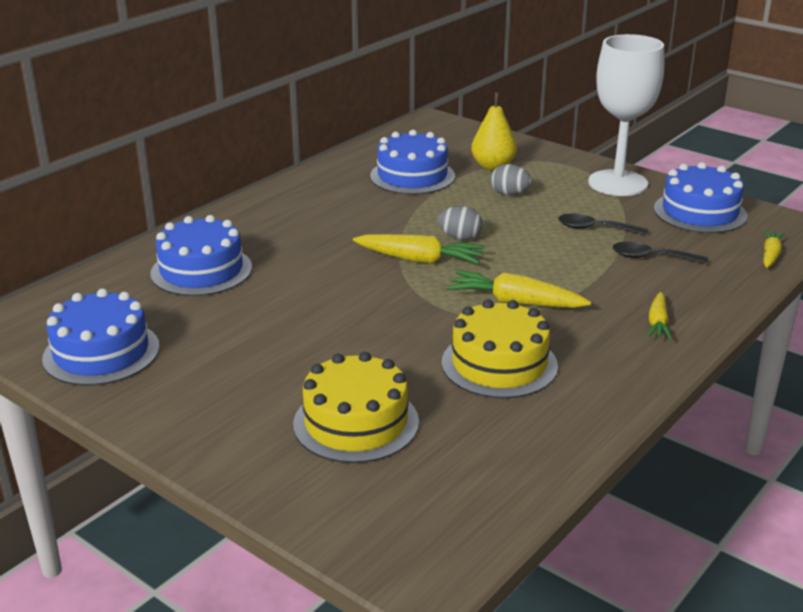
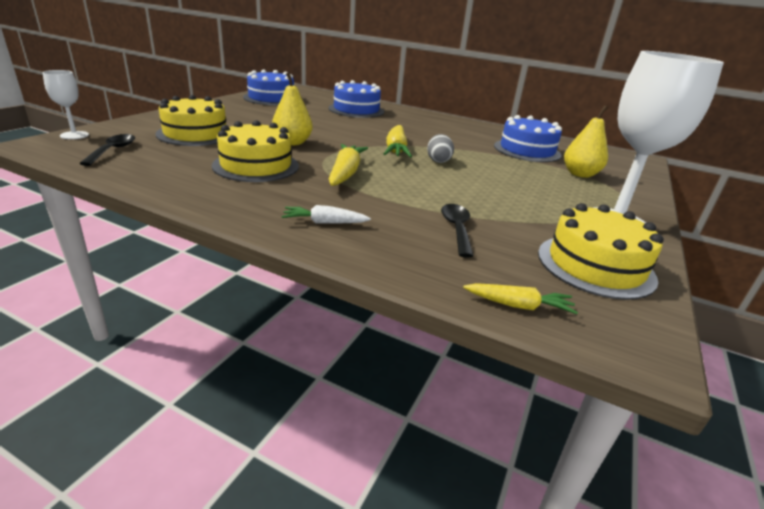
camera: 75 degrees right, 0 degrees up
grey egg [490,164,532,195] -> none
black spoon [558,213,648,235] -> black spoon moved to [79,134,135,166]
yellow carrot [647,292,672,340] -> white carrot [281,205,371,224]
blue cake [654,162,748,233] -> yellow cake [538,203,664,300]
none -> white goblet [43,70,89,139]
none -> yellow pear [272,72,313,145]

